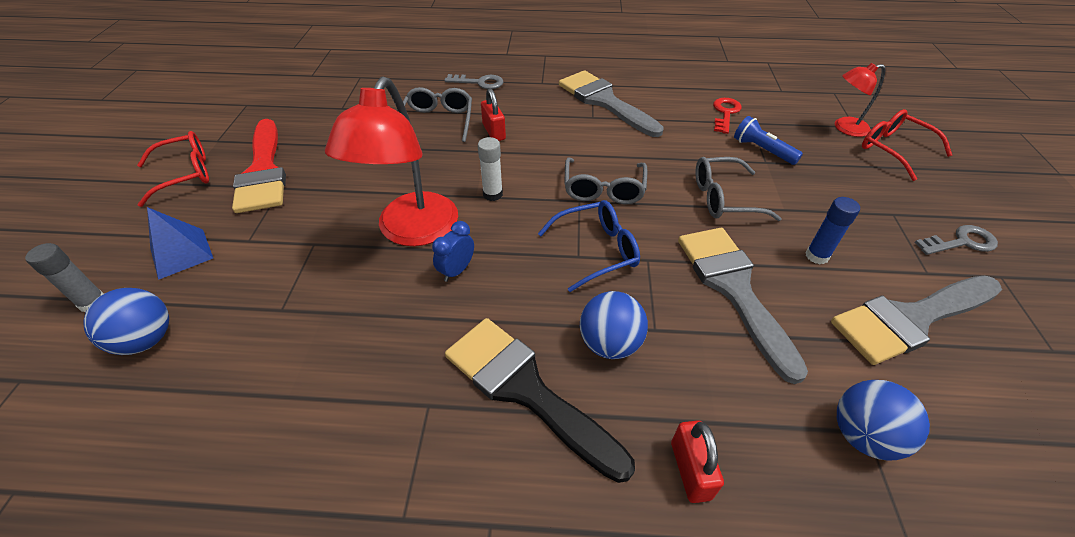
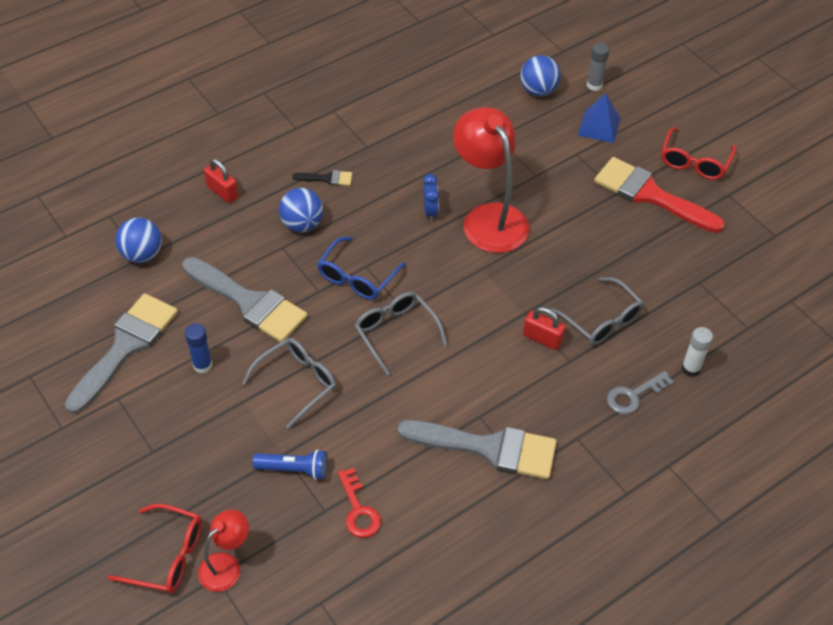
camera: 140 degrees right, 5 degrees up
black brush [445,318,635,483] -> black brush [292,170,352,186], size x0.45
white glue stick [478,137,503,201] -> white glue stick moved to [682,327,713,377]
grey key [914,225,998,255] -> none

